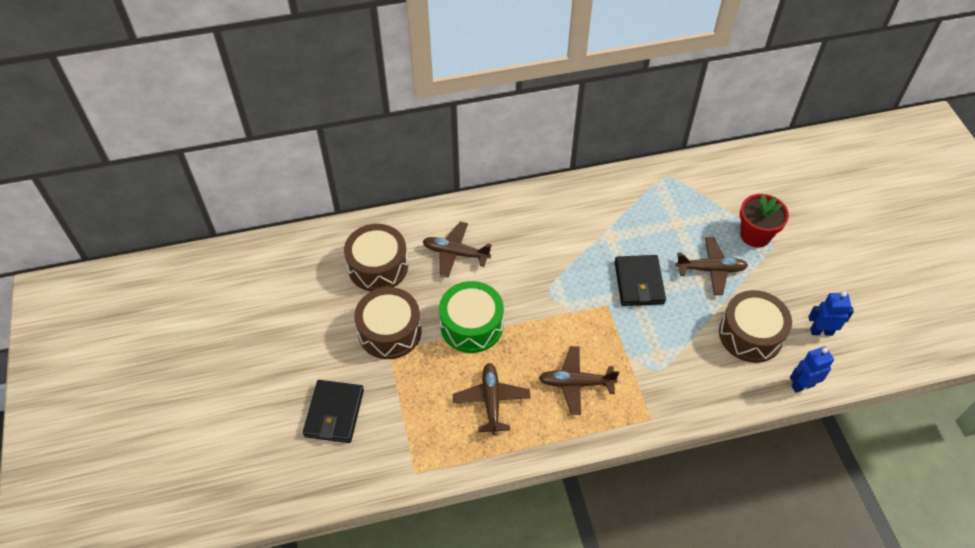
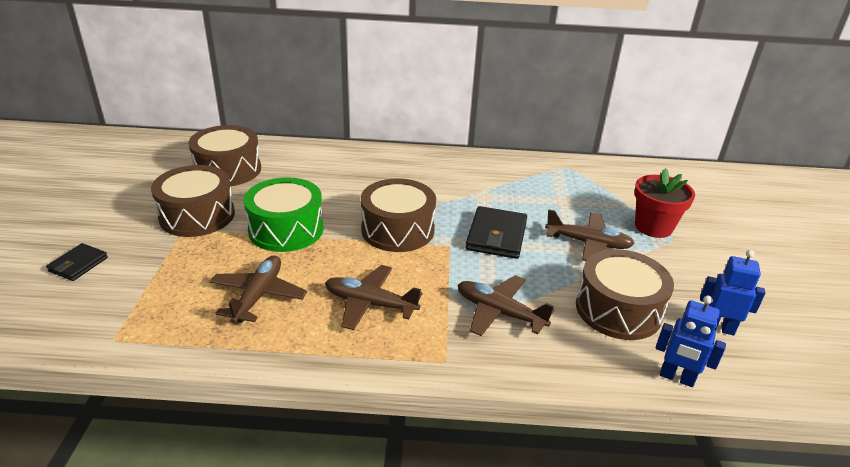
camera: 15 degrees right, 20 degrees down
black wallet [303,380,364,443] -> black wallet [46,243,108,281], size x0.59
brown plane [423,222,492,278] -> brown plane moved to [458,275,554,336]
blue robot [790,346,834,393] -> blue robot turned 150 degrees counterclockwise [655,295,726,387]
none -> brown drum [361,178,436,252]

